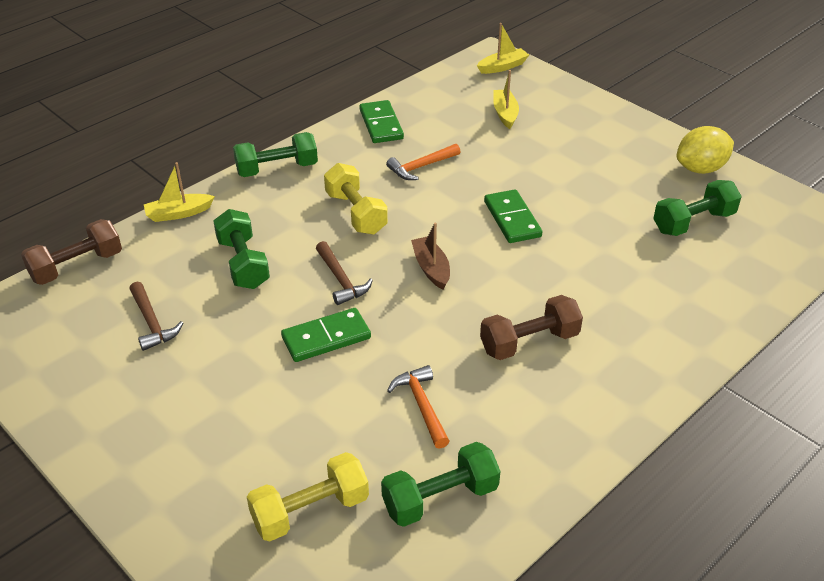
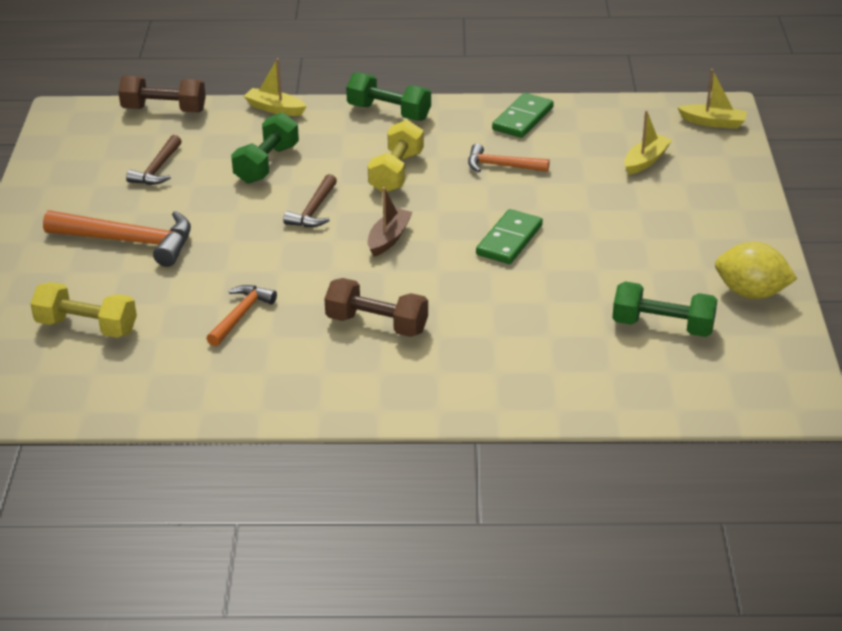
camera: 45 degrees right, 5 degrees down
green domino [281,308,371,362] -> none
green dumbbell [381,442,501,527] -> none
none -> orange hammer [43,210,191,267]

